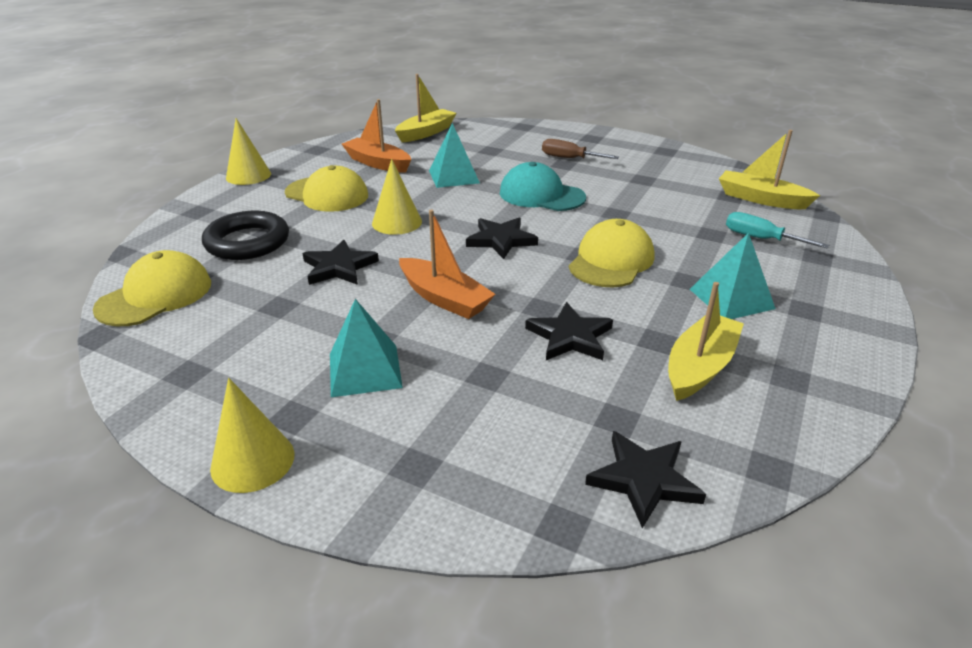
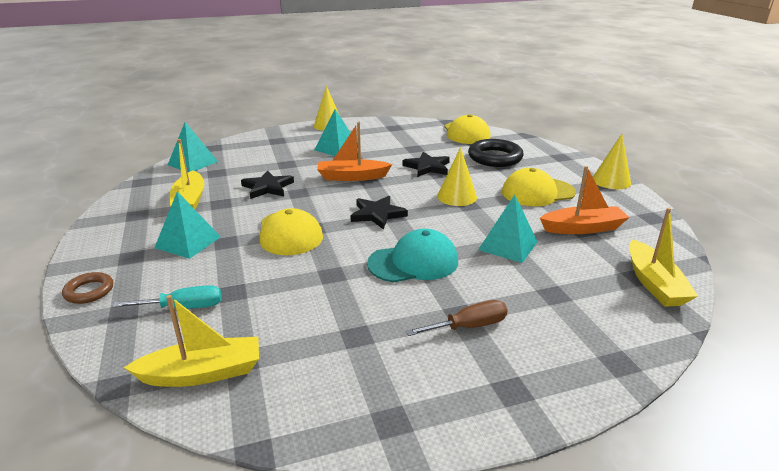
camera: 135 degrees right, 5 degrees down
black star [585,431,706,528] -> turquoise pyramid [168,122,218,172]
none -> brown ring [62,272,113,304]

